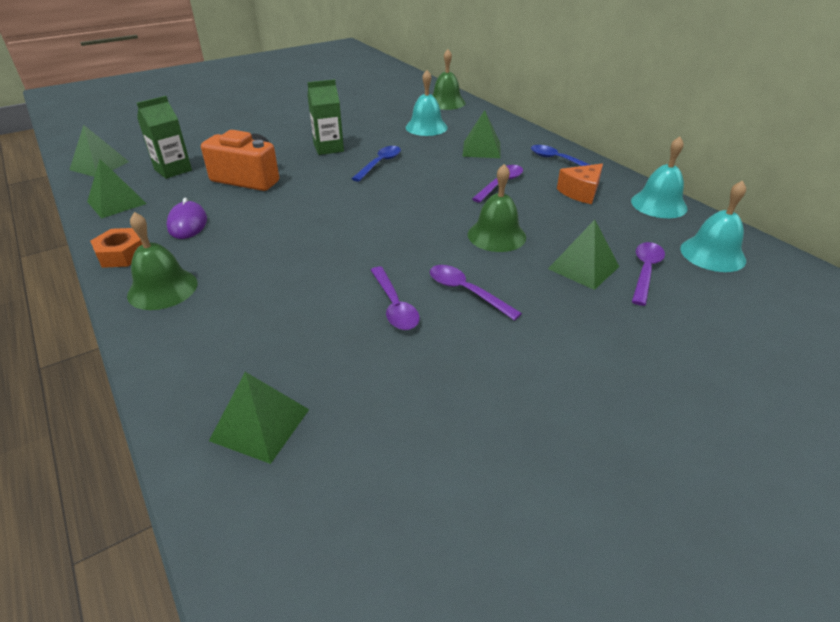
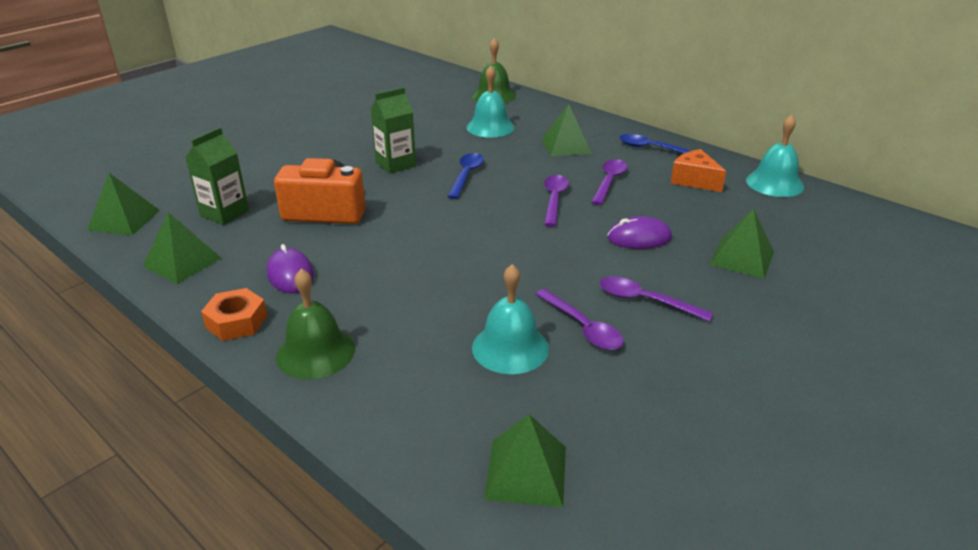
camera: 15 degrees left, 5 degrees down
green bell [468,164,526,252] -> purple mouse [607,216,672,249]
orange cheese [557,164,603,204] -> orange cheese turned 105 degrees clockwise [671,149,726,192]
purple spoon [632,242,665,306] -> purple spoon moved to [544,175,569,227]
turquoise bell [680,180,746,272] -> turquoise bell moved to [472,264,549,374]

